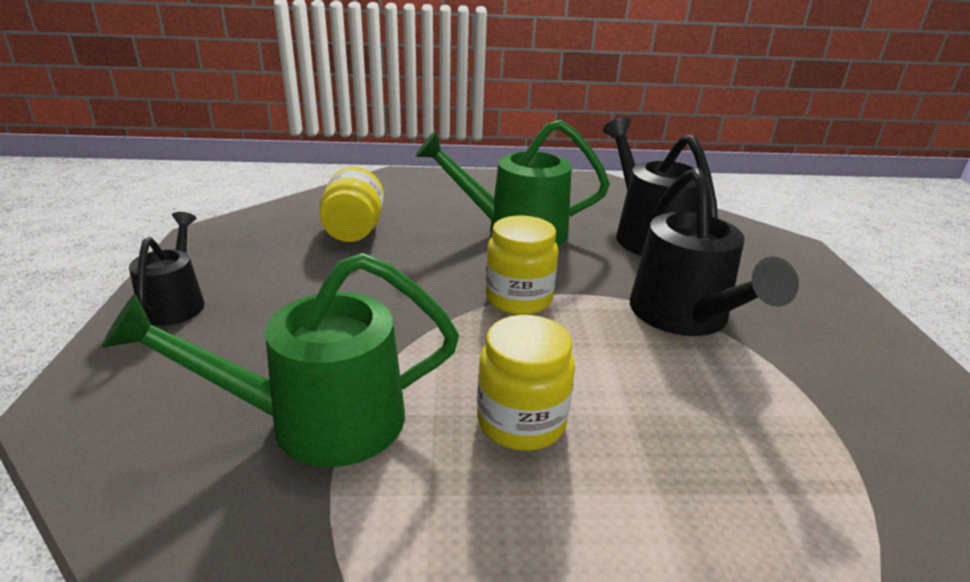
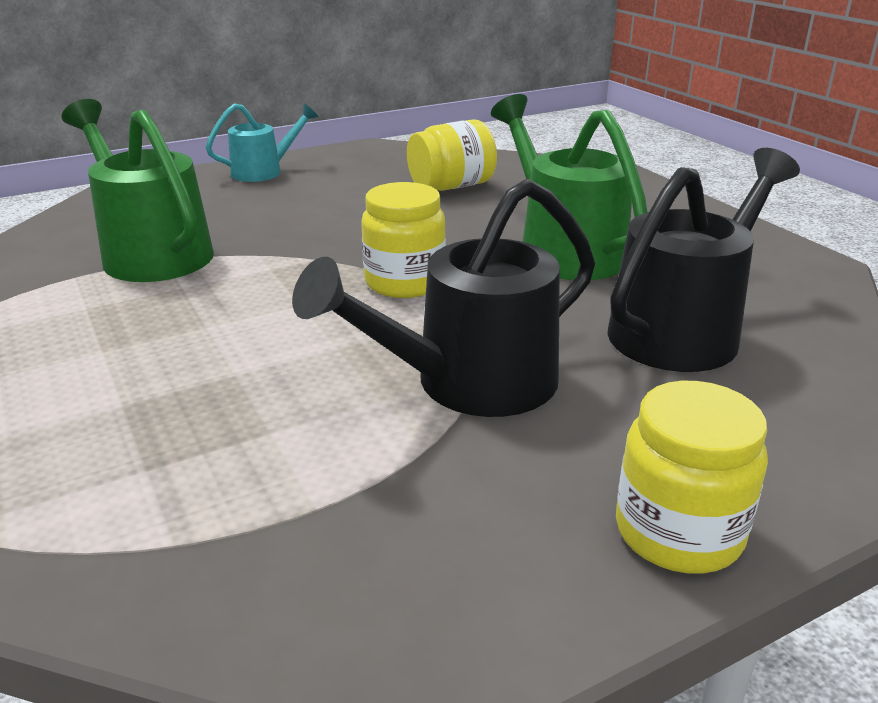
camera: 65 degrees right, 0 degrees up
black watering can [129,212,205,326] -> turquoise watering can [205,103,318,182]
yellow jar [477,315,575,451] -> yellow jar moved to [616,381,768,574]

